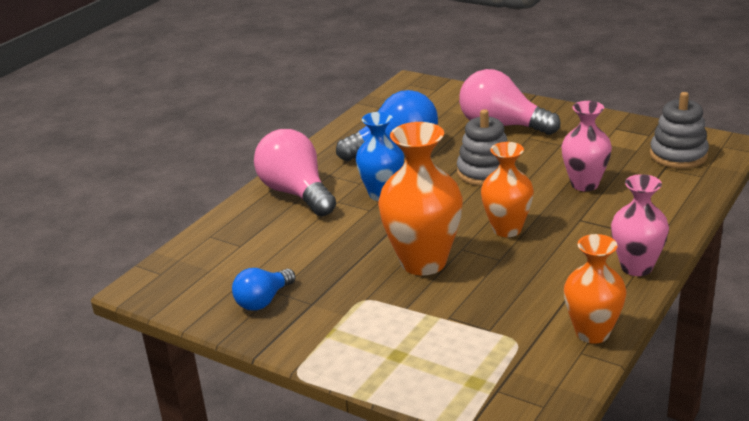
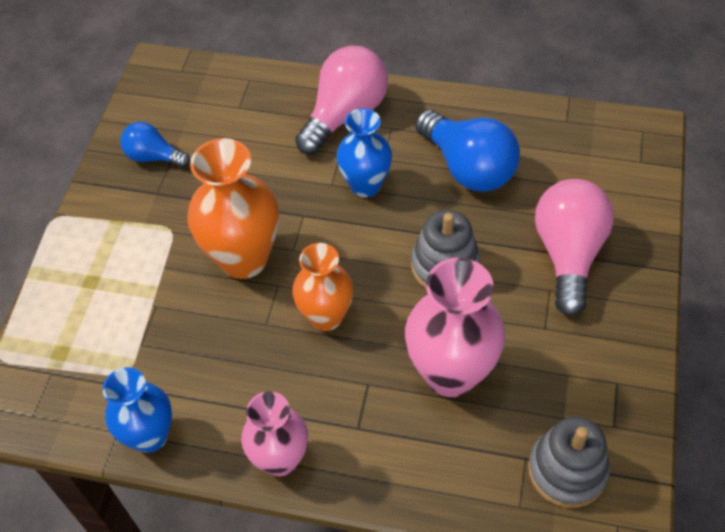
camera: 70 degrees right, 25 degrees up
pink vase [562,101,612,191] -> pink vase [405,258,506,397], size x1.53
orange vase [564,234,626,344] -> blue vase [103,367,172,453]

